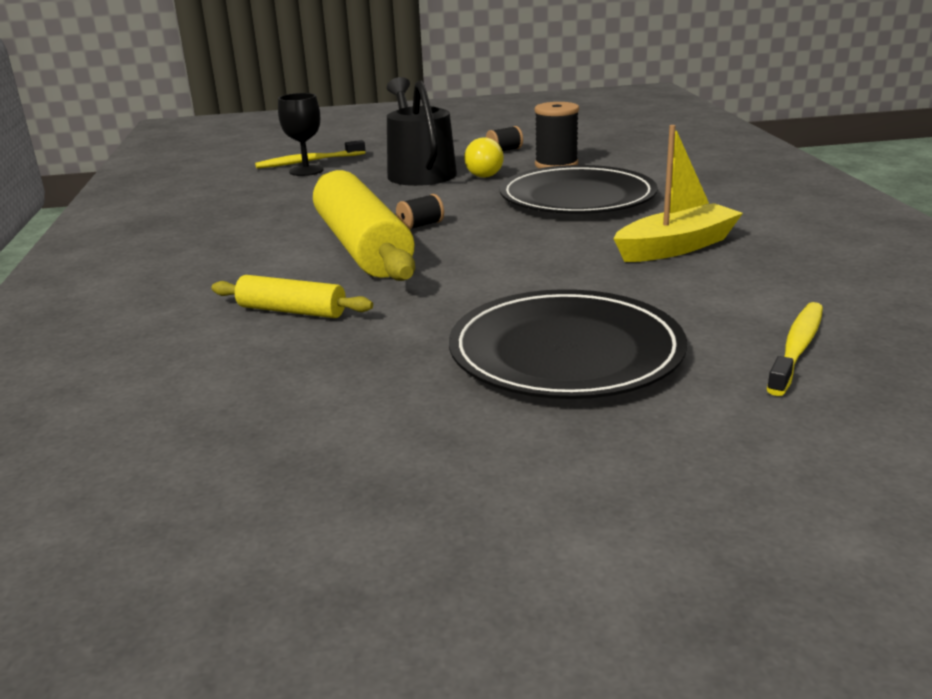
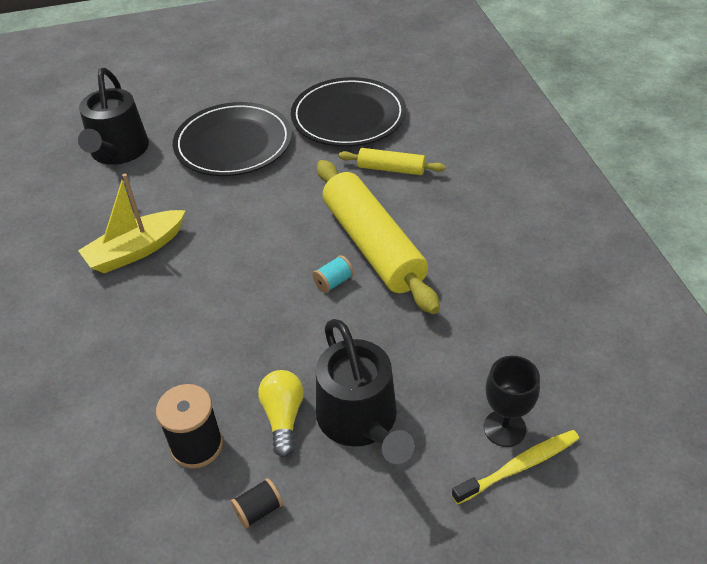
camera: 175 degrees right, 20 degrees up
black spool [396,194,444,229] -> turquoise spool [312,255,354,293]
black plate [500,165,658,214] -> black plate moved to [291,77,406,147]
yellow toothbrush [767,302,823,396] -> black watering can [78,68,149,165]

